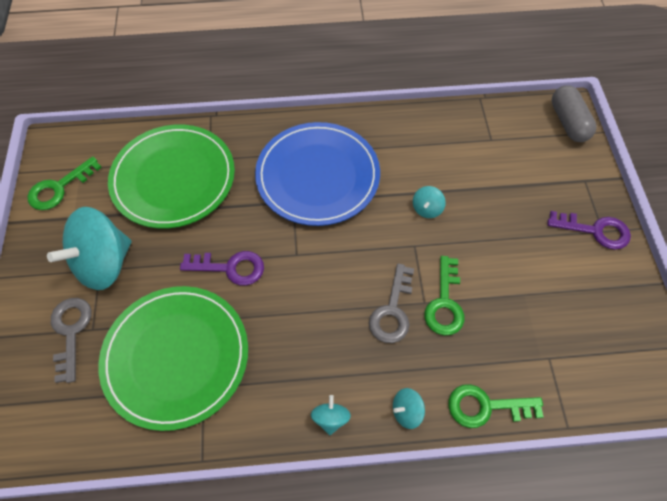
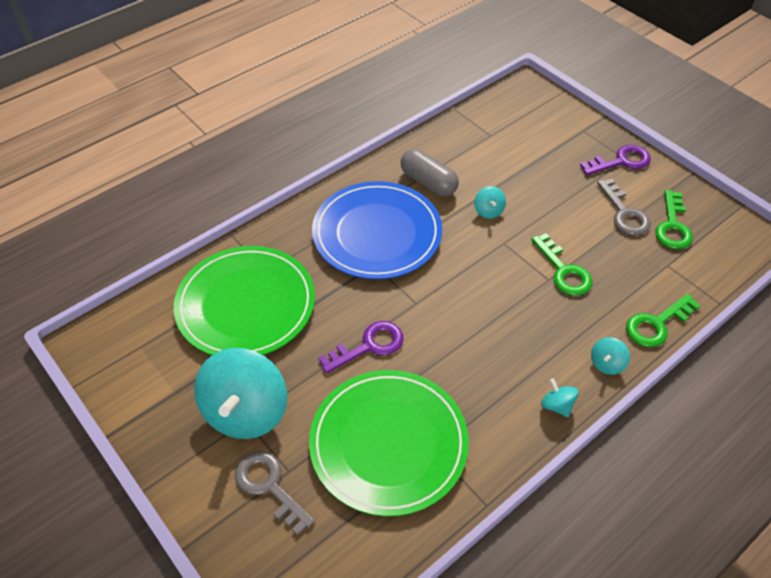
camera: 35 degrees left, 10 degrees down
green key [27,156,102,210] -> green key moved to [655,190,693,249]
grey key [369,263,414,343] -> grey key moved to [597,179,651,235]
grey capsule [552,85,596,142] -> grey capsule moved to [401,149,459,196]

